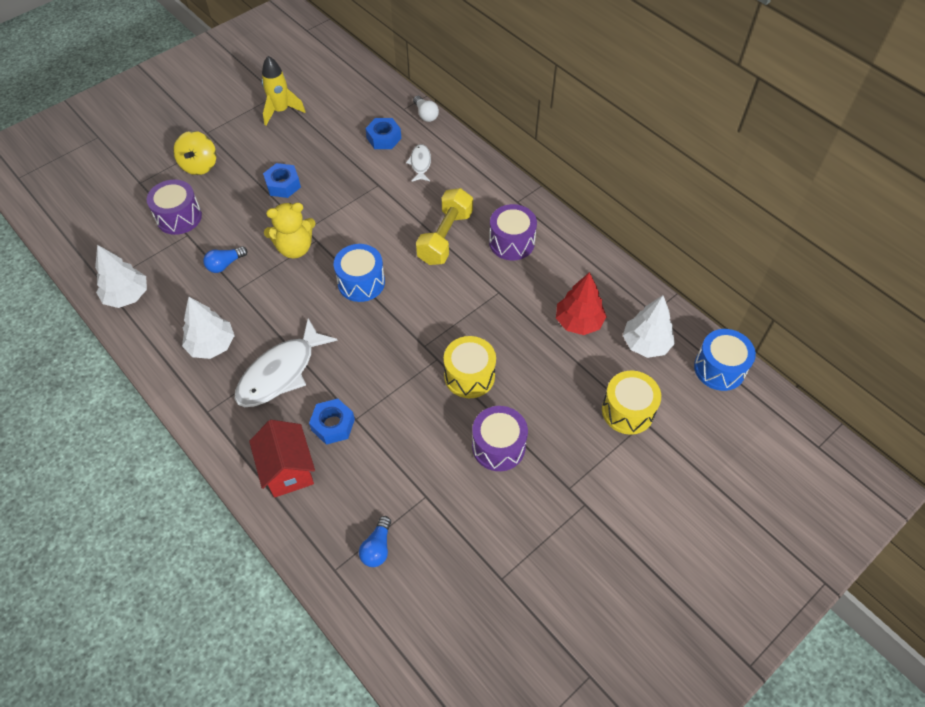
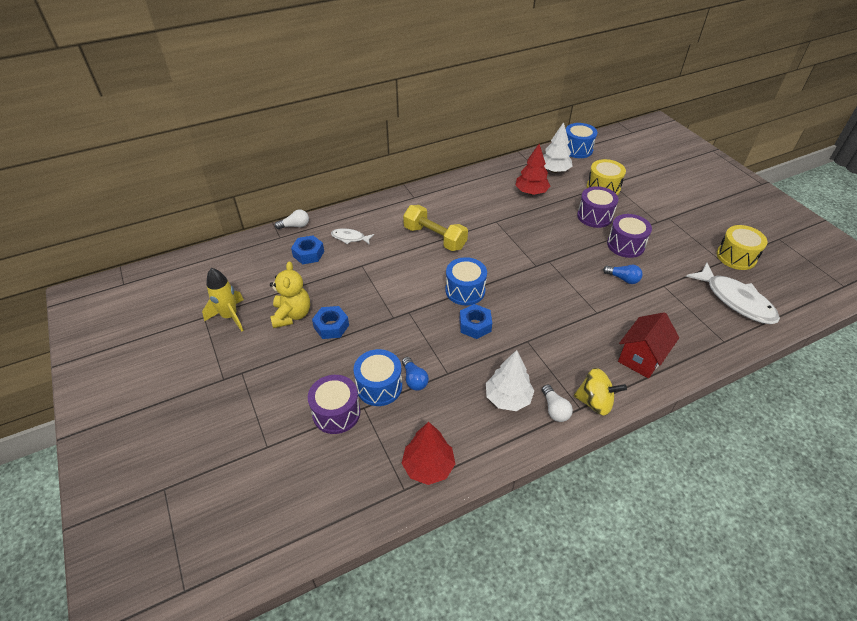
camera: 75 degrees left, 10 degrees down
white tree [95,245,147,308] -> red tree [402,421,455,485]
yellow spinning top [173,131,216,175] -> yellow spinning top moved to [574,368,627,416]
white fish [235,318,338,407] -> white fish moved to [686,262,780,324]
red house [249,420,315,498] -> red house turned 45 degrees counterclockwise [618,312,679,378]
yellow teddy bear [264,203,315,258] -> yellow teddy bear moved to [270,261,310,328]
blue nut [309,399,355,445] -> blue nut moved to [459,304,492,339]
blue light bulb [359,516,391,567] -> blue light bulb moved to [603,265,643,284]
yellow drum [444,336,496,398] -> yellow drum moved to [717,225,767,270]
purple drum [489,204,537,261] -> purple drum moved to [577,186,618,228]
none -> blue drum [353,349,402,406]
none -> white light bulb [542,385,573,422]

